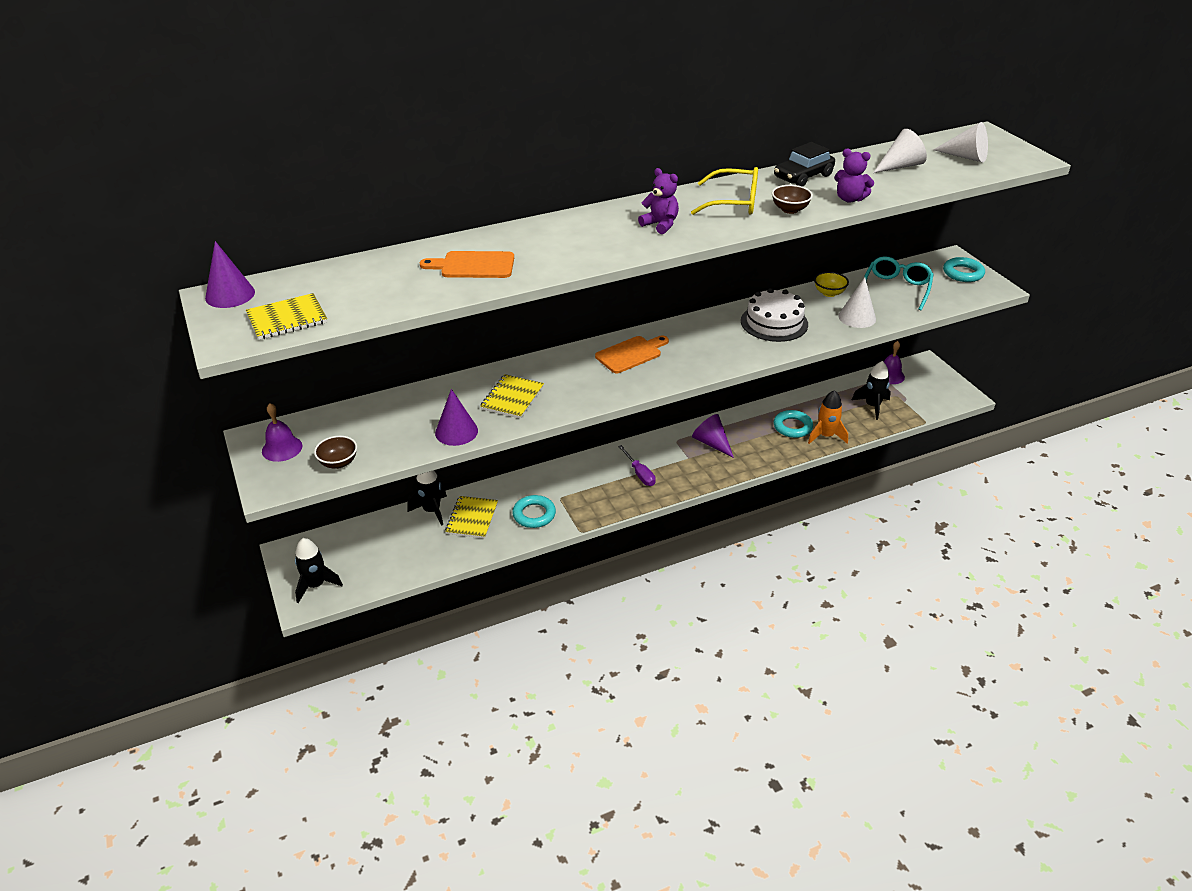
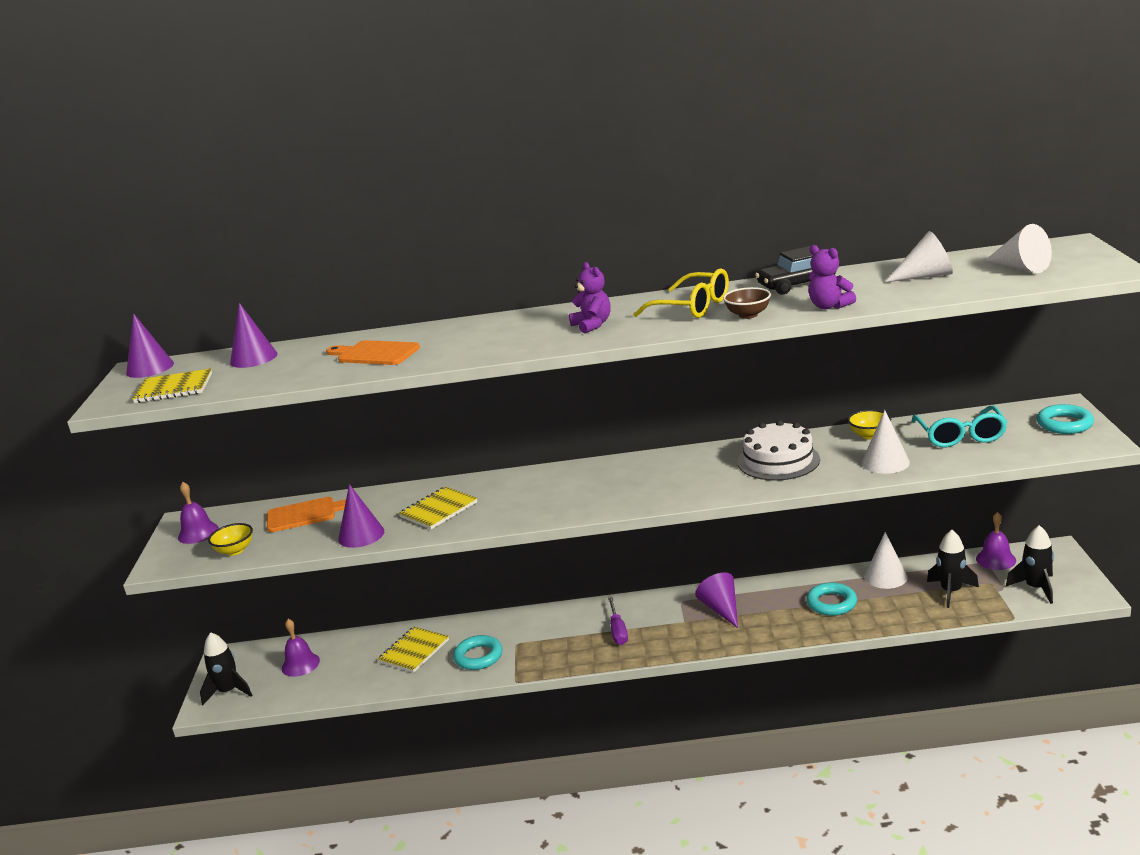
camera: 25 degrees right, 15 degrees down
brown bowl [314,436,357,469] -> yellow bowl [208,523,253,556]
black rocket [407,470,447,526] -> black rocket moved to [1006,525,1054,604]
orange cutting board [595,335,669,373] -> orange cutting board moved to [267,497,346,532]
orange rocket [808,390,848,444] -> none
turquoise glasses [864,256,934,310] -> turquoise glasses turned 135 degrees clockwise [912,406,1007,447]
none -> purple cone [230,303,277,368]
none -> purple bell [282,619,320,677]
none -> white cone [864,532,908,589]

